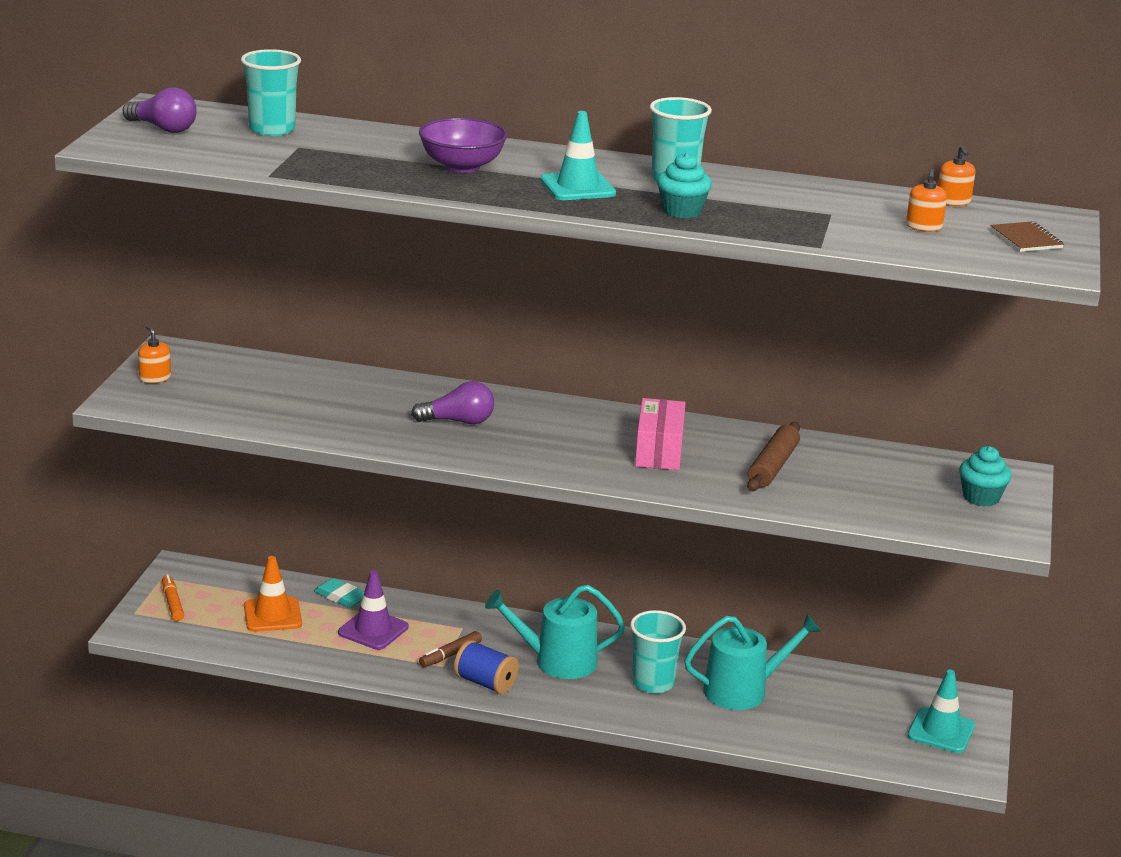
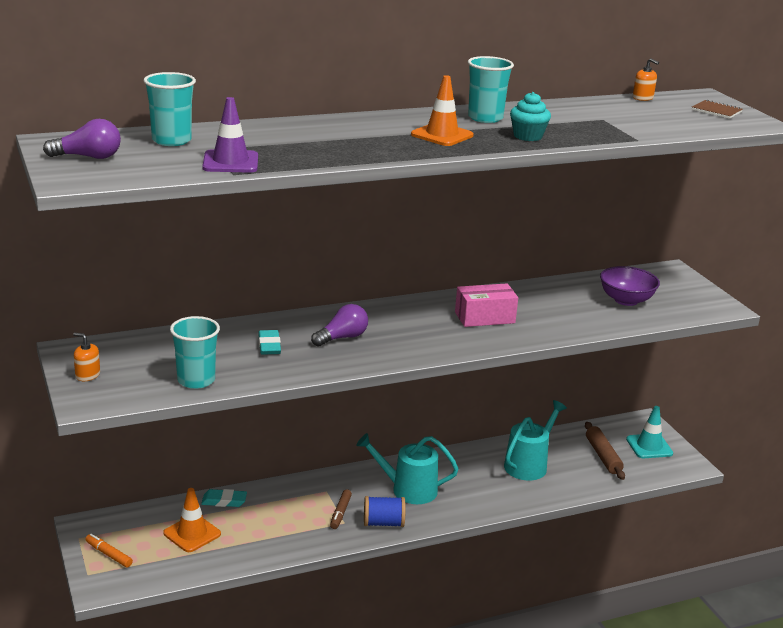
camera: 35 degrees left, 0 degrees up
purple traffic cone [338,570,408,650] -> purple traffic cone moved to [202,97,258,173]
purple bowl [419,117,508,173] -> purple bowl moved to [600,266,660,306]
turquoise watering can [485,585,625,679] -> turquoise watering can turned 45 degrees clockwise [356,433,459,504]
turquoise traffic cone [541,111,616,200] -> orange traffic cone [411,75,474,146]
turquoise cup [630,610,686,693] -> turquoise cup moved to [170,316,220,389]
pink box [635,398,686,470] -> pink box turned 75 degrees counterclockwise [455,283,518,327]
brown rolling pin [747,422,800,491] -> brown rolling pin moved to [585,422,625,480]
orange soap dispenser [906,169,947,232] -> none
turquoise cupcake [959,446,1012,507] -> none
none -> turquoise eraser [258,330,281,355]

